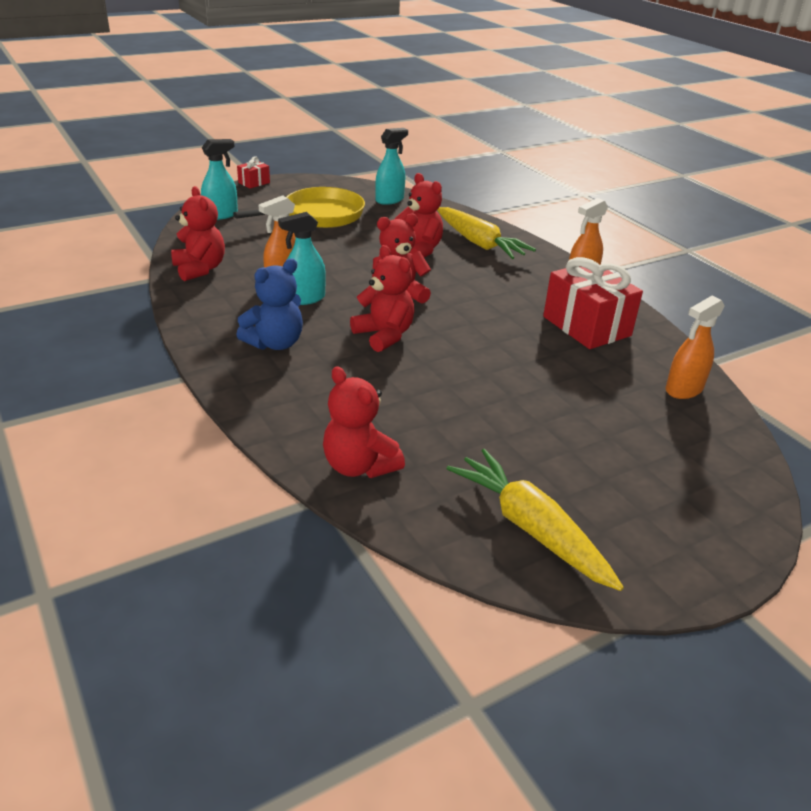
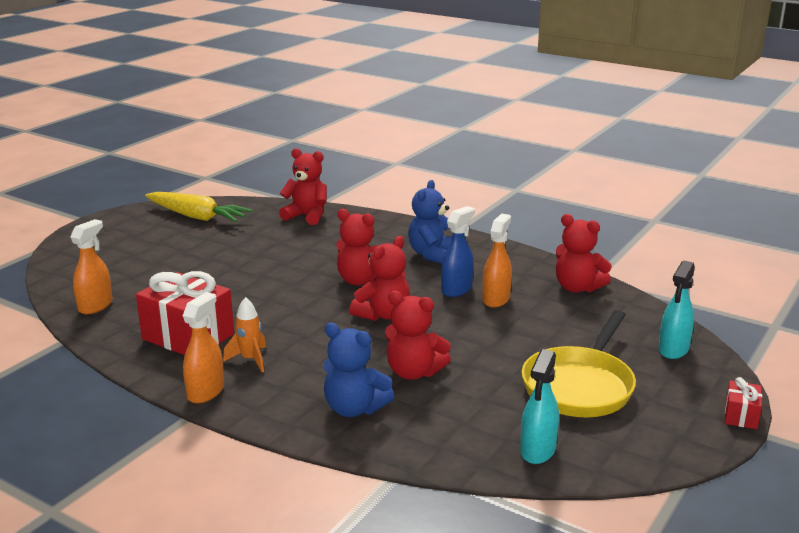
camera: 155 degrees right, 10 degrees down
turquoise spray bottle [278,212,326,305] -> blue spray bottle [441,206,475,297]
yellow carrot [437,207,536,259] -> blue teddy bear [323,323,395,417]
none -> orange rocket [223,297,266,372]

